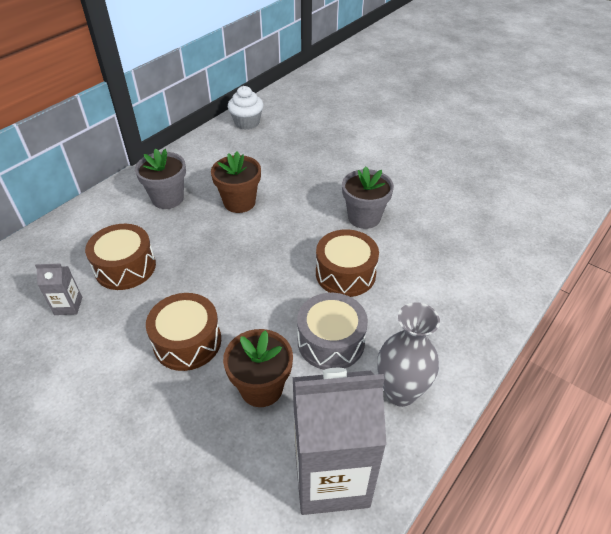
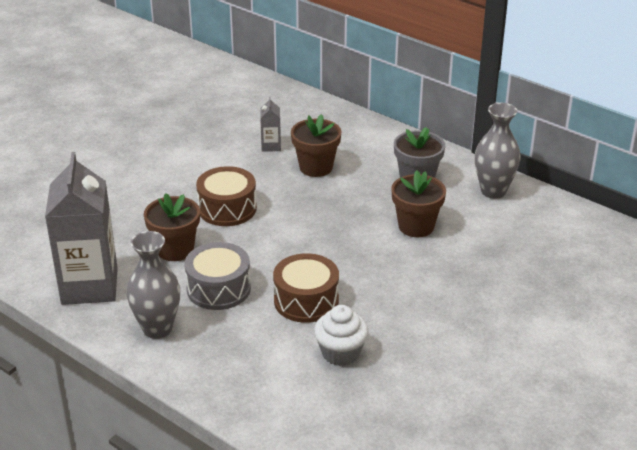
camera: 90 degrees right, 10 degrees down
brown drum [85,224,156,290] -> brown flower pot [291,114,342,177]
white cupcake [228,86,263,130] -> white cupcake moved to [314,305,368,366]
grey flower pot [342,166,394,229] -> none
none -> grey vase [475,103,521,199]

